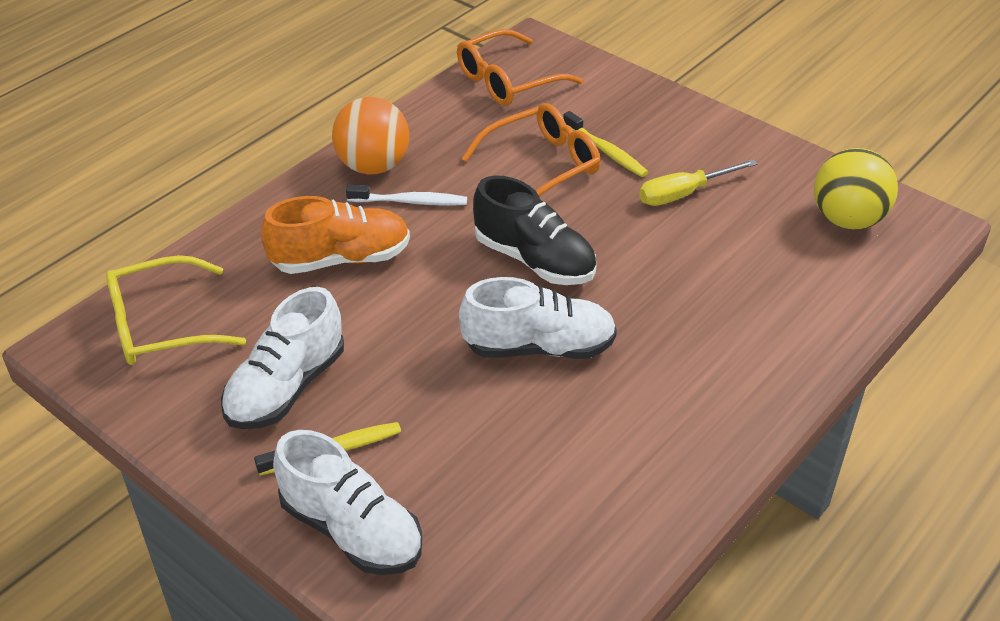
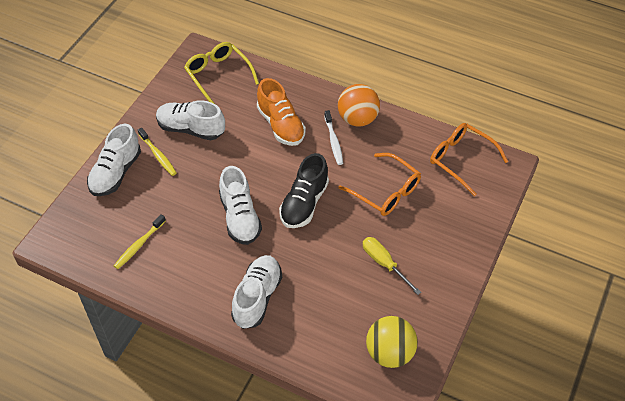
camera: 75 degrees right, 10 degrees up
yellow toothbrush [563,111,648,177] -> yellow toothbrush moved to [114,214,166,269]
none -> white shoe [231,255,282,329]

